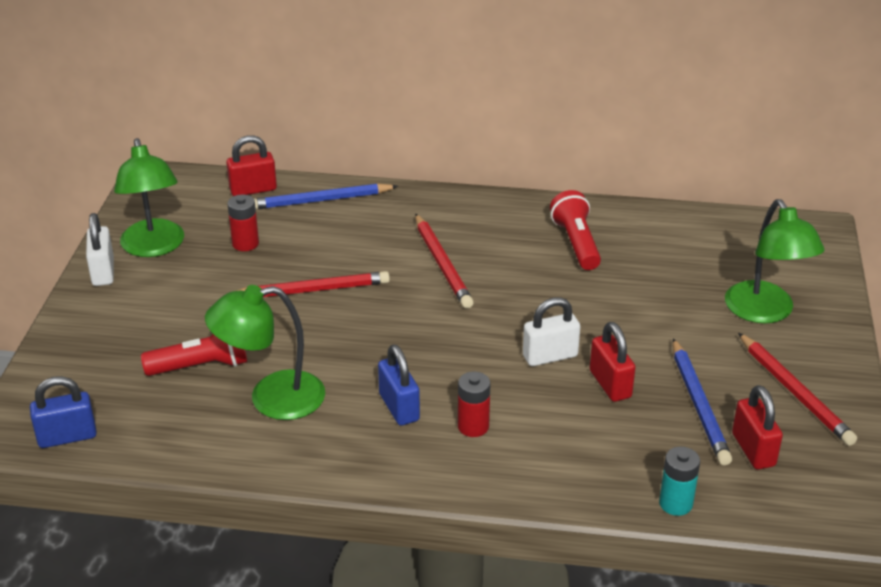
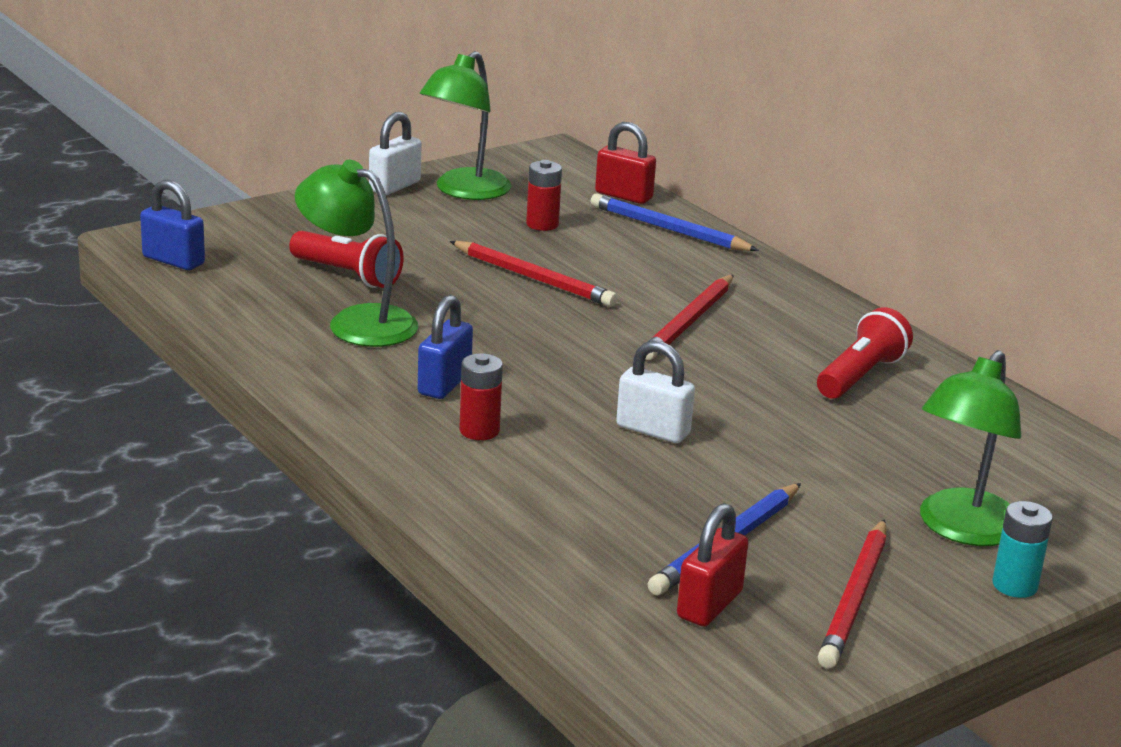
camera: 45 degrees right, 10 degrees down
red padlock [590,322,636,402] -> none
turquoise battery [659,447,700,516] -> turquoise battery moved to [992,501,1053,598]

